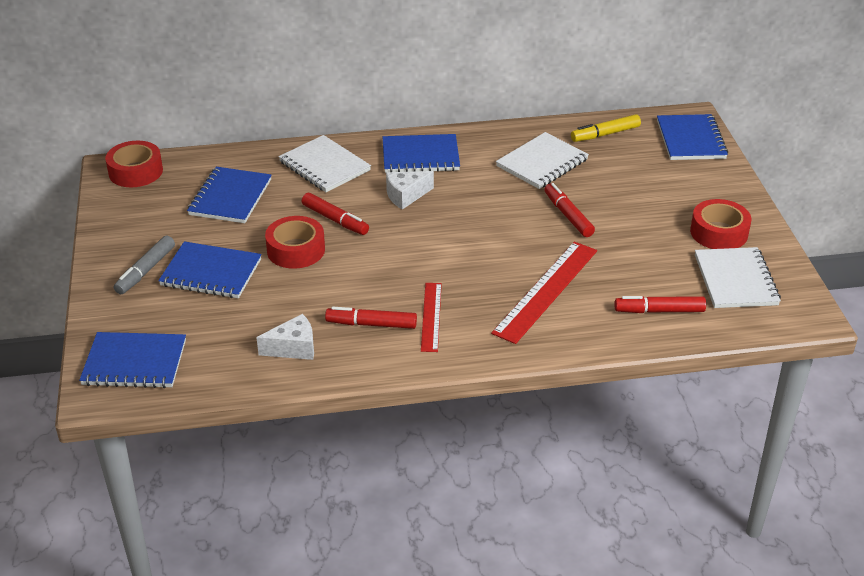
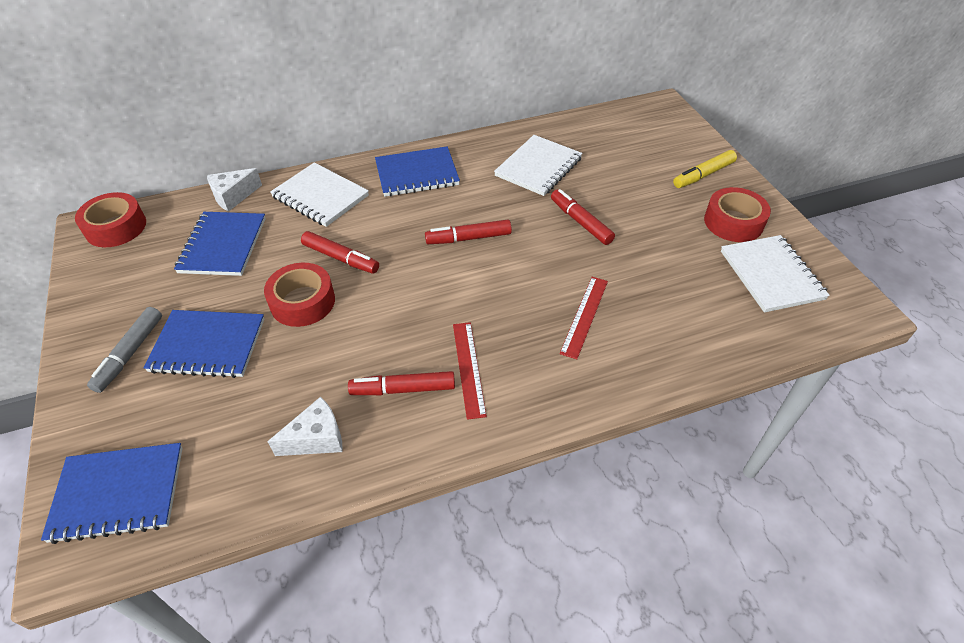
camera: 10 degrees left, 10 degrees up
white cheese [386,171,434,209] -> white cheese moved to [207,168,262,212]
red ruler [491,242,597,344] -> red ruler [560,277,608,359], size x0.59
yellow marker [571,114,641,142] -> yellow marker moved to [673,150,737,188]
red marker [614,296,706,313] -> red marker moved to [425,219,512,244]
blue notebook [657,114,728,160] -> none

